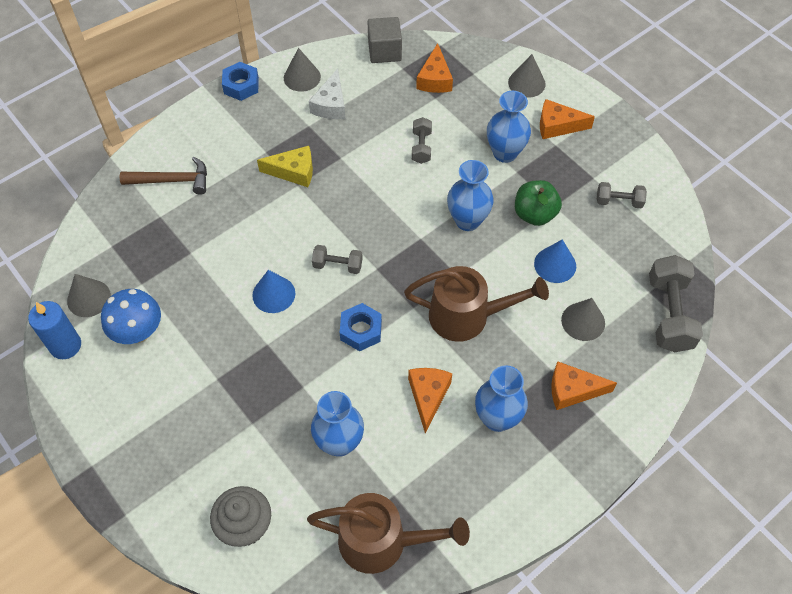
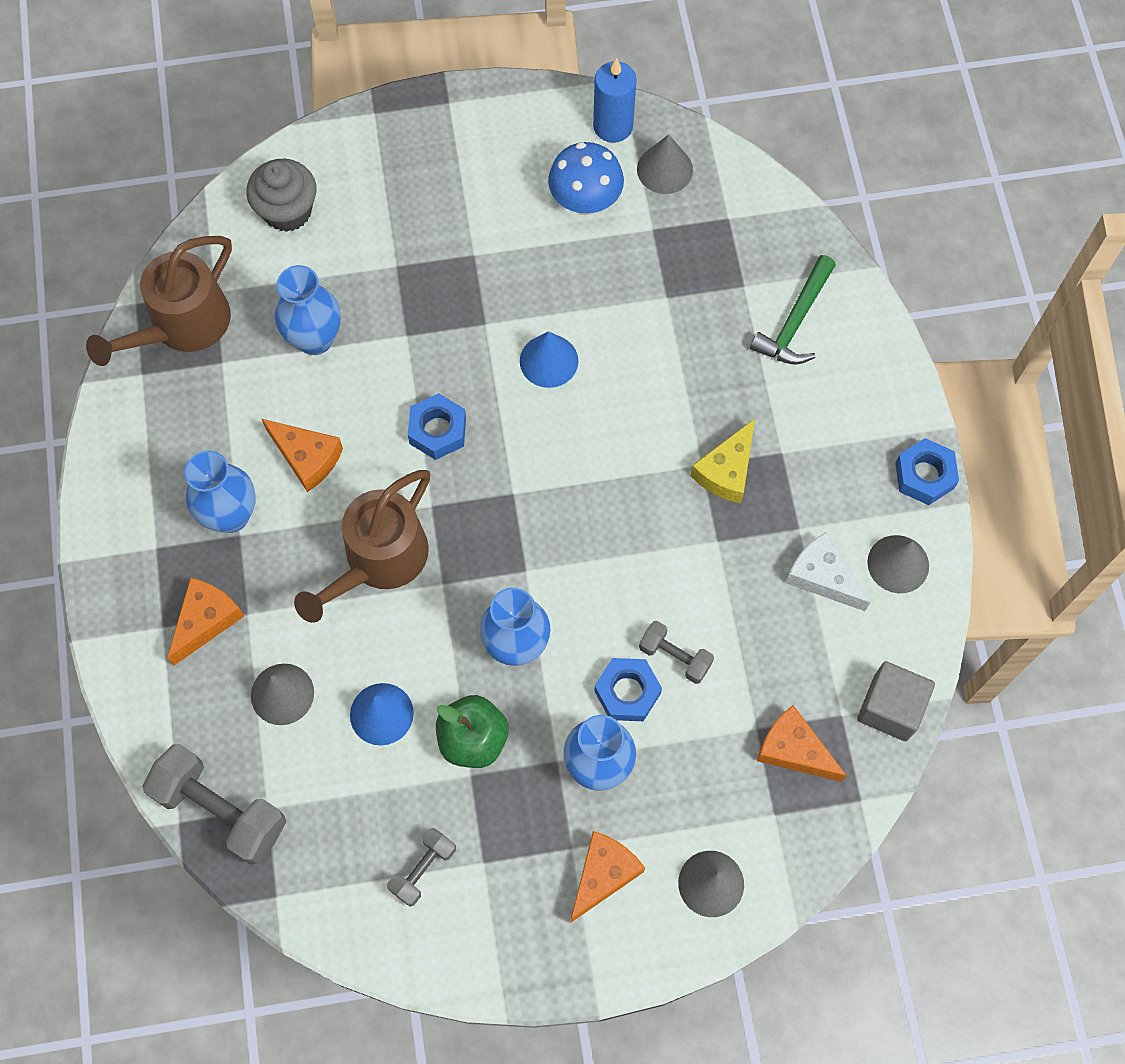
camera: 120 degrees right, 10 degrees up
brown hammer [120,157,207,195] -> green hammer [750,255,836,365]
grey dumbbell [312,245,363,274] -> none
none -> blue nut [594,658,662,721]

